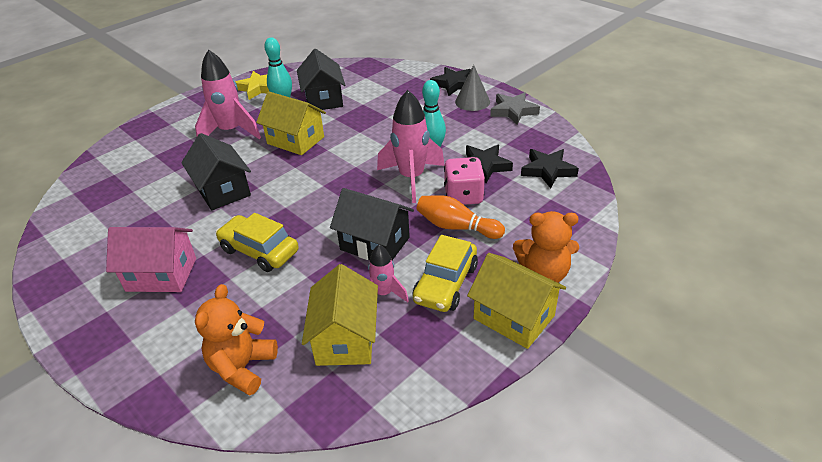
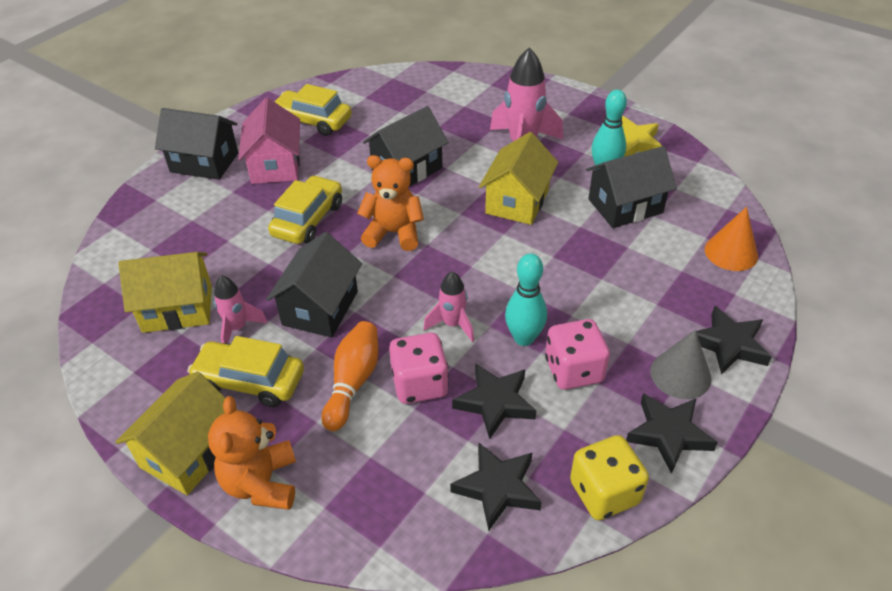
camera: 80 degrees right, 5 degrees up
orange teddy bear [195,284,278,396] -> orange teddy bear moved to [357,155,424,251]
pink rocket [377,90,445,203] -> pink rocket [423,271,474,342], size x0.56
grey star [490,92,540,125] -> black star [626,393,718,474]
none -> black house [155,108,238,180]
none -> yellow car [275,84,352,136]
none -> pink dice [545,319,610,390]
none -> yellow dice [570,435,649,520]
none -> orange cone [705,207,758,271]

